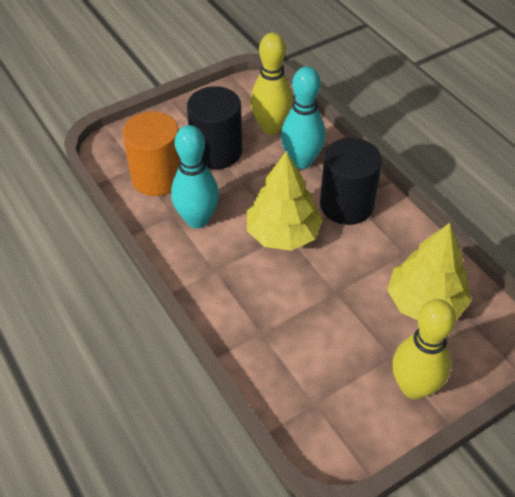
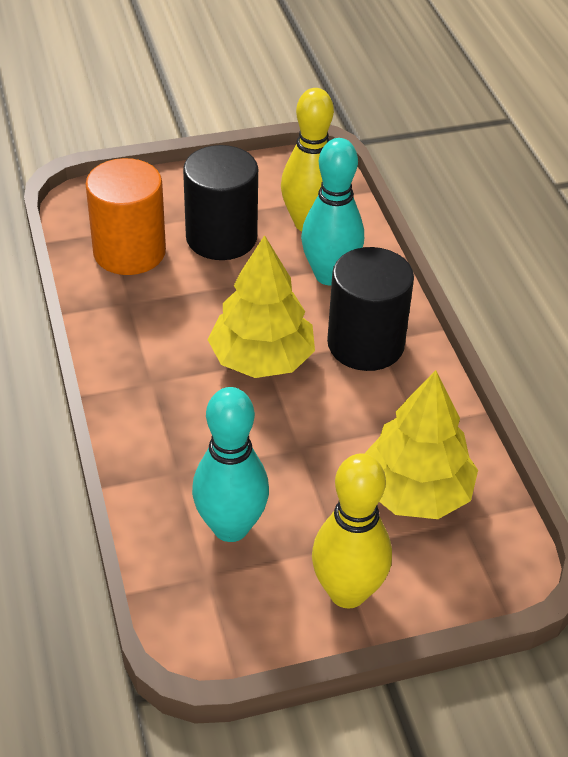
camera: 15 degrees right, 5 degrees down
turquoise bowling pin [171,125,219,228] -> turquoise bowling pin moved to [192,387,269,542]

